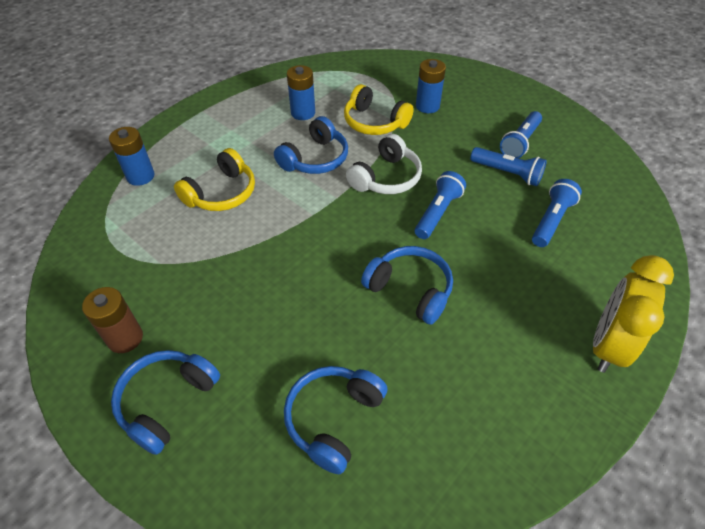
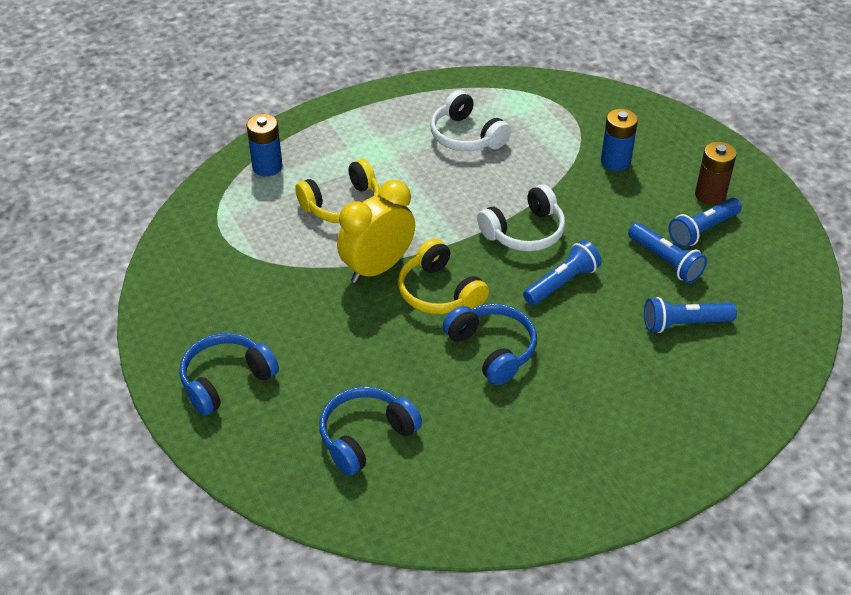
camera: 20 degrees right, 5 degrees down
brown battery [82,287,143,353] -> brown battery moved to [695,142,737,205]
blue headphones [274,116,348,174] -> none
blue battery [287,65,315,120] -> white headphones [430,90,511,151]
yellow headphones [344,84,414,135] -> yellow headphones moved to [398,239,489,314]
blue flashlight [532,179,582,247] -> blue flashlight turned 150 degrees counterclockwise [644,297,737,333]
yellow clock [593,255,674,373] -> yellow clock moved to [337,180,415,283]

